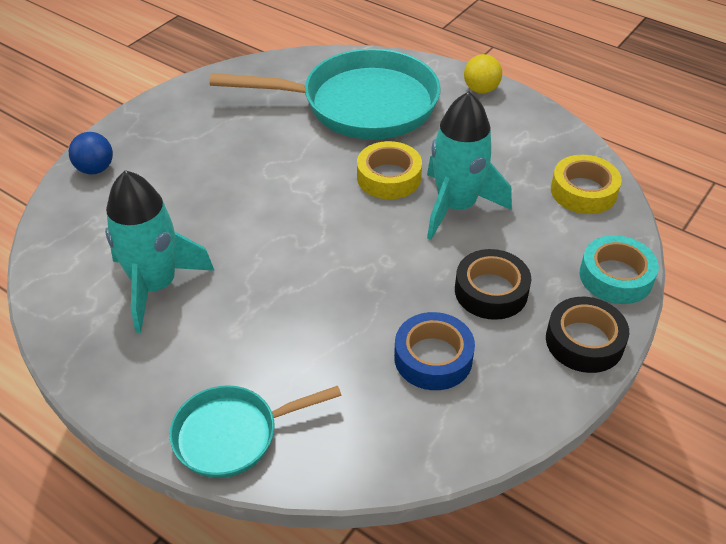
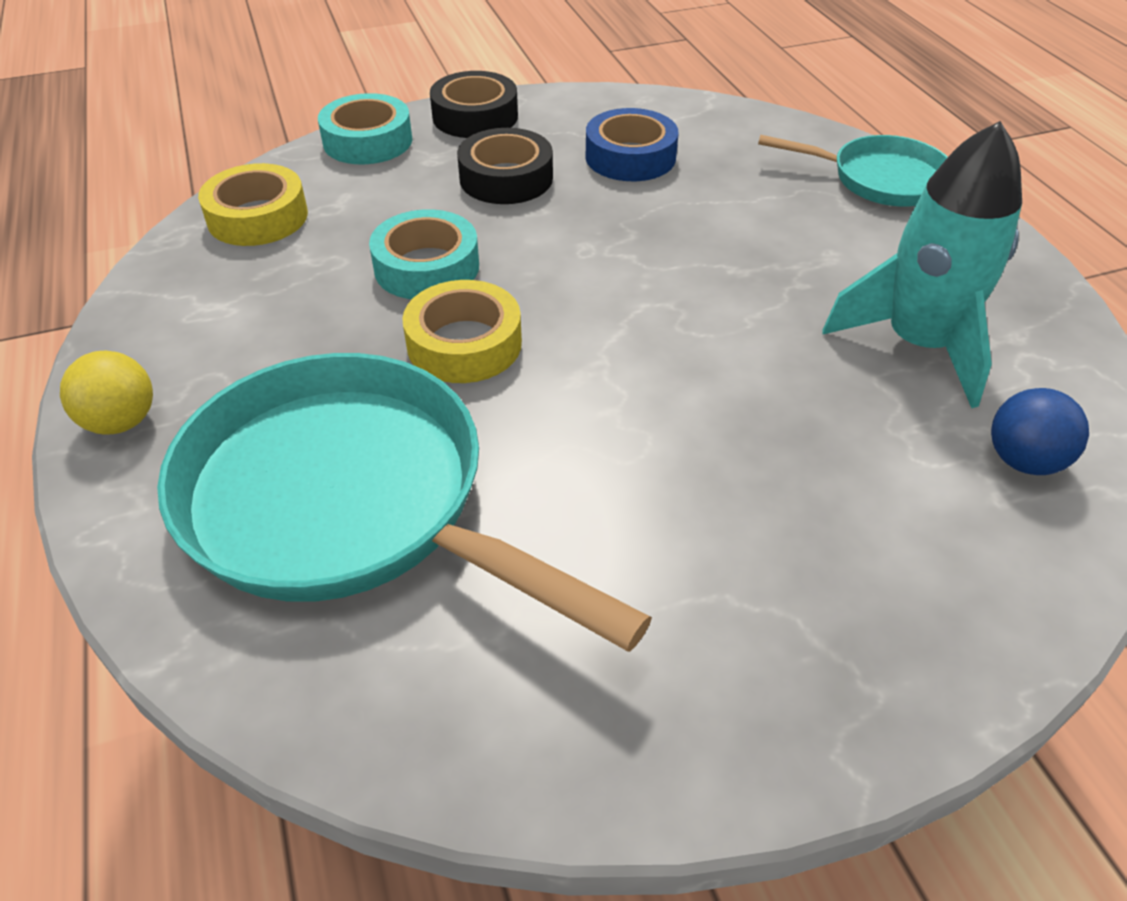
camera: 145 degrees left, 0 degrees up
blue ball [69,132,113,174] -> blue ball moved to [991,388,1089,475]
turquoise rocket [427,91,512,240] -> turquoise tape [369,209,479,299]

